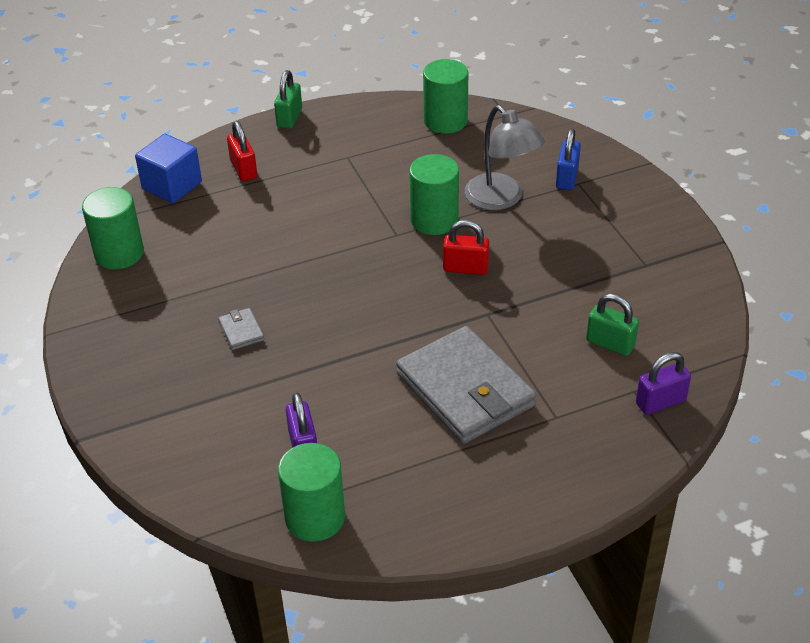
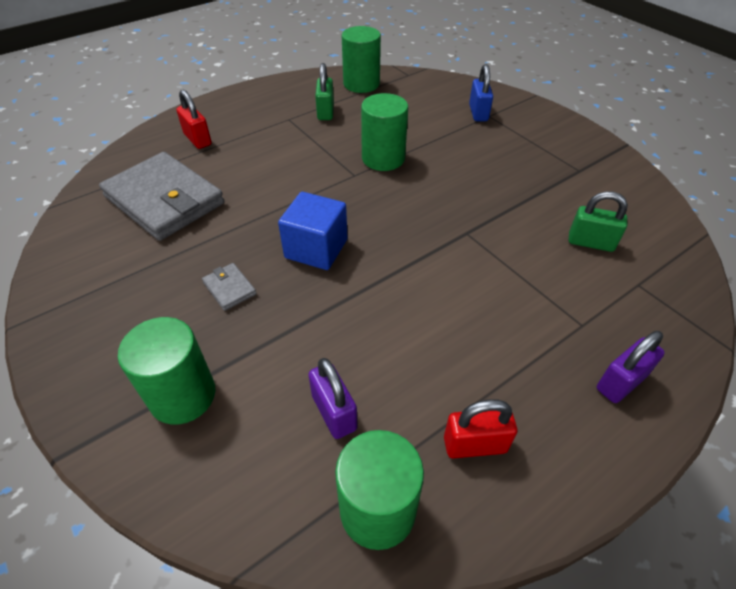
camera: 15 degrees left, 5 degrees up
green cylinder [82,187,144,269] -> green cylinder moved to [118,317,215,425]
blue cube [135,134,202,203] -> blue cube moved to [278,192,347,270]
green padlock [274,70,302,129] -> green padlock moved to [315,63,334,120]
grey wallet [396,326,536,444] -> grey wallet moved to [99,152,224,241]
red padlock [443,220,489,275] -> red padlock moved to [444,399,517,458]
grey lamp [465,105,545,210] -> none
purple padlock [636,352,691,415] -> purple padlock moved to [597,331,665,403]

